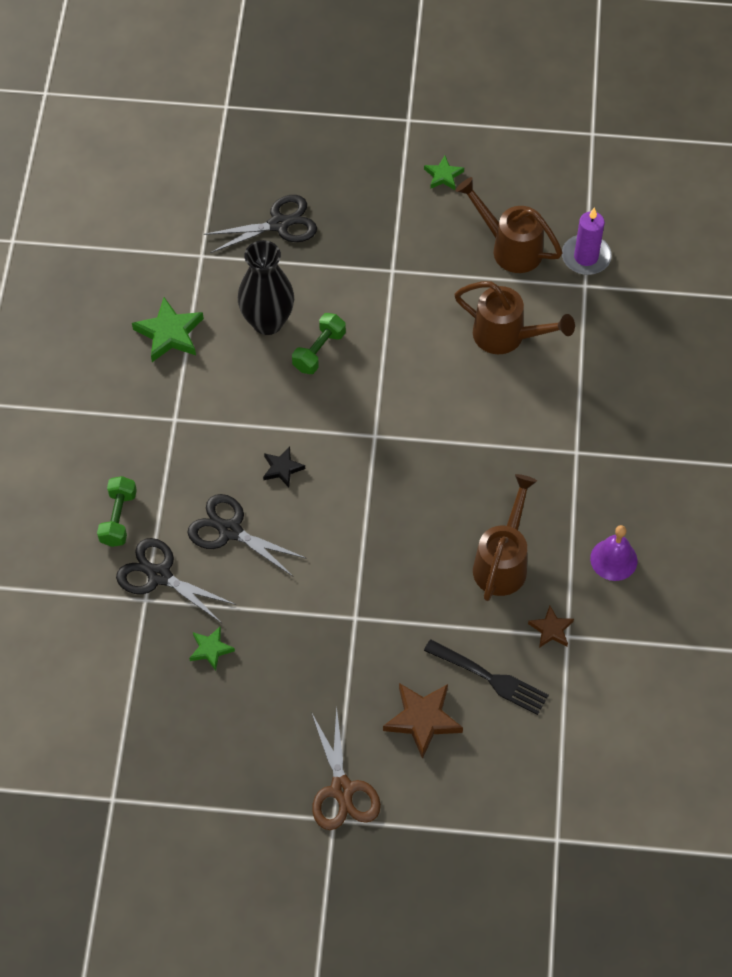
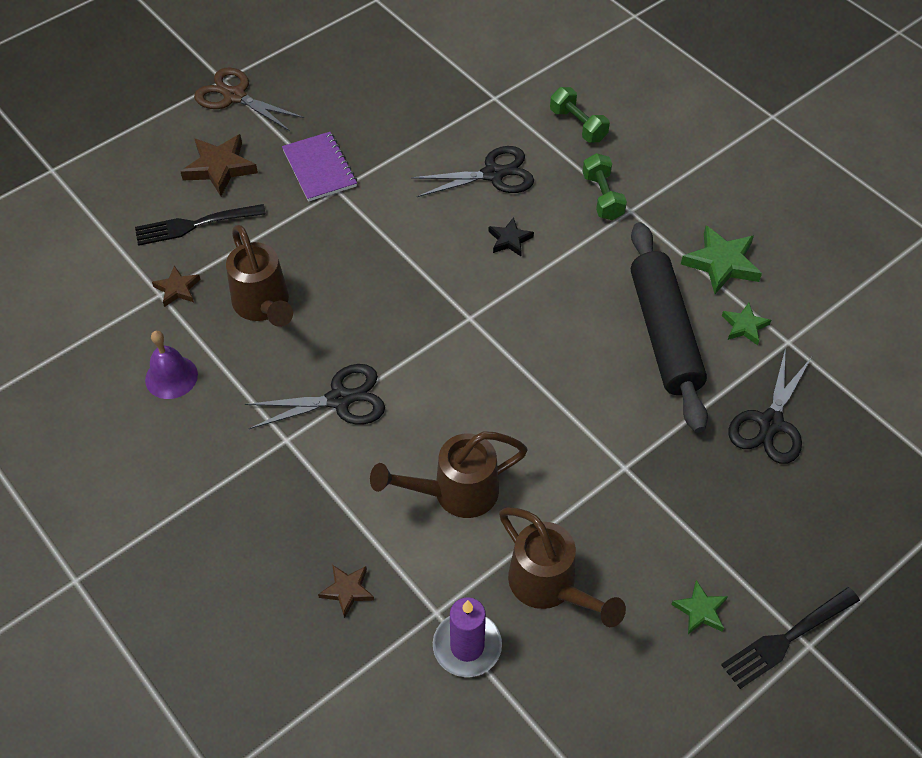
camera: 135 degrees right, 5 degrees down
black scissors [116,538,236,623] -> black scissors moved to [245,364,385,429]
green star [189,626,235,671] -> green star moved to [722,303,771,345]
black vase [238,240,294,335] -> black rolling pin [631,222,708,433]
green dumbbell [292,313,346,374] -> green dumbbell moved to [583,153,627,220]
brown watering can [456,177,562,273] -> brown watering can turned 60 degrees clockwise [499,507,626,627]
none -> purple notebook [282,132,357,202]
none -> brown star [318,565,374,618]
none -> black fork [721,587,860,689]

